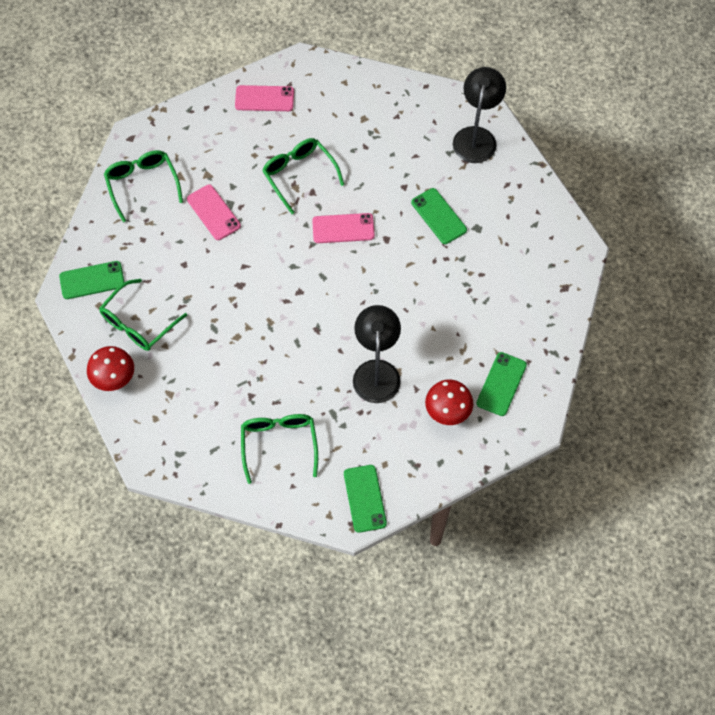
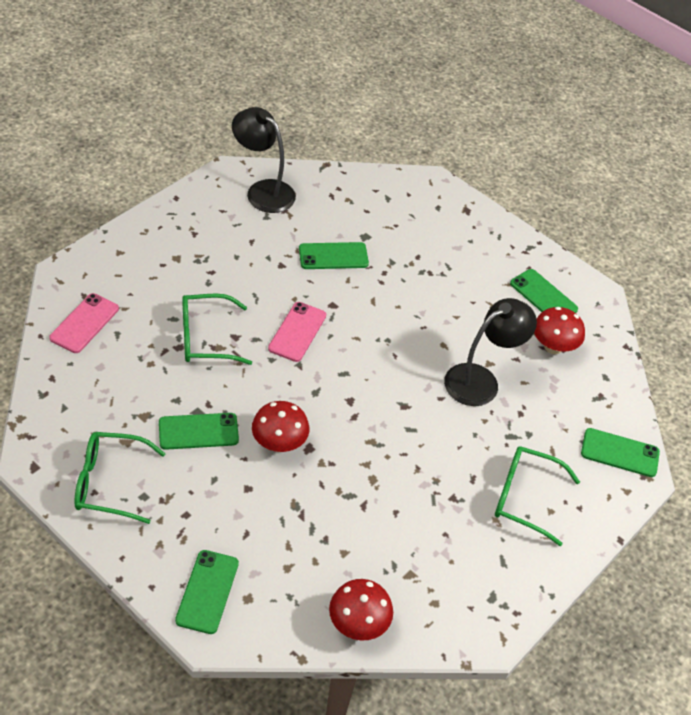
camera: 70 degrees left, 15 degrees down
green glasses [99,279,187,351] -> none
pink phone [187,185,241,240] -> green phone [159,413,239,450]
black lamp [353,305,401,403] -> black lamp turned 120 degrees clockwise [444,298,537,406]
none -> red mushroom [252,401,310,452]

